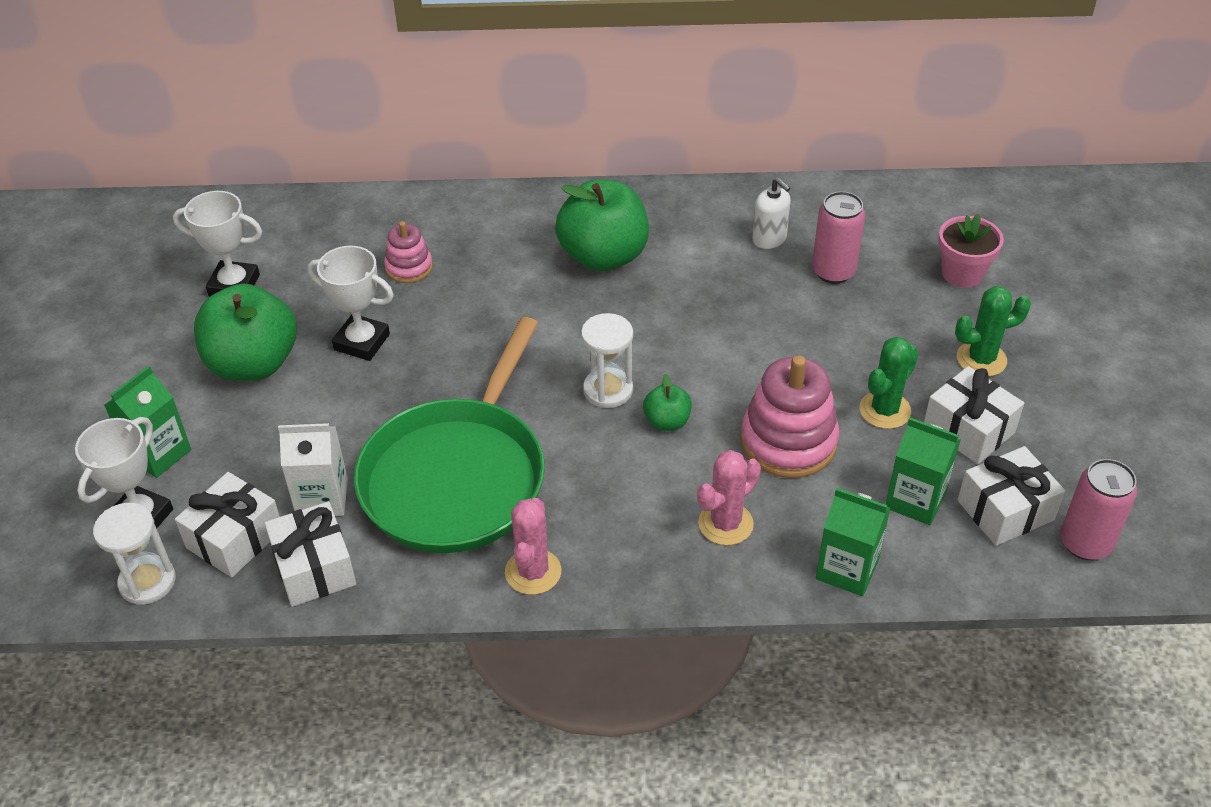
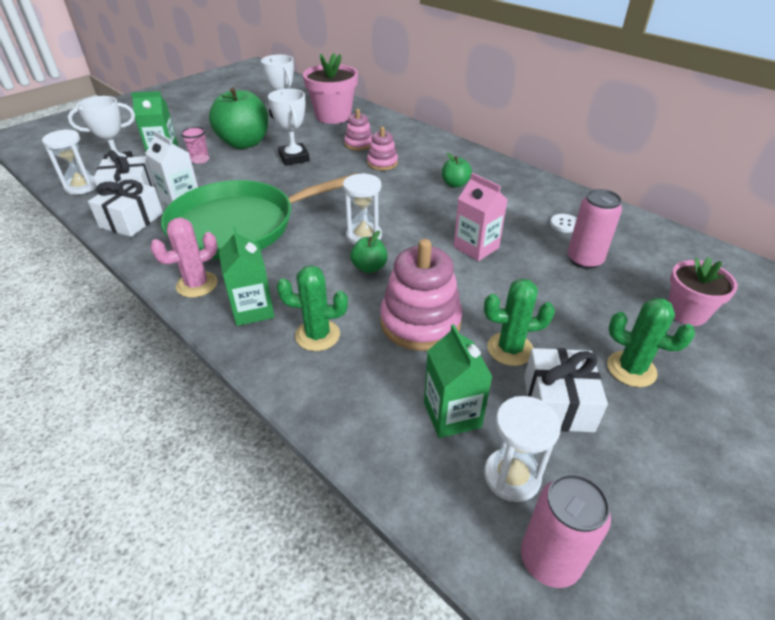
camera: 45 degrees right, 5 degrees down
green apple [555,180,649,271] -> green apple [442,153,472,188], size x0.47
pink cactus [697,450,761,545] -> green cactus [276,265,348,351]
white soap dispenser [752,178,791,249] -> white button [550,214,577,233]
green carton [816,488,890,596] -> green carton moved to [219,227,275,326]
white gift [958,446,1065,546] -> white hourglass [484,396,561,502]
none -> pink cup [181,127,209,164]
none -> pink flower pot [303,53,358,124]
none -> pink stacking toy [367,127,398,170]
none -> pink carton [454,173,508,261]

